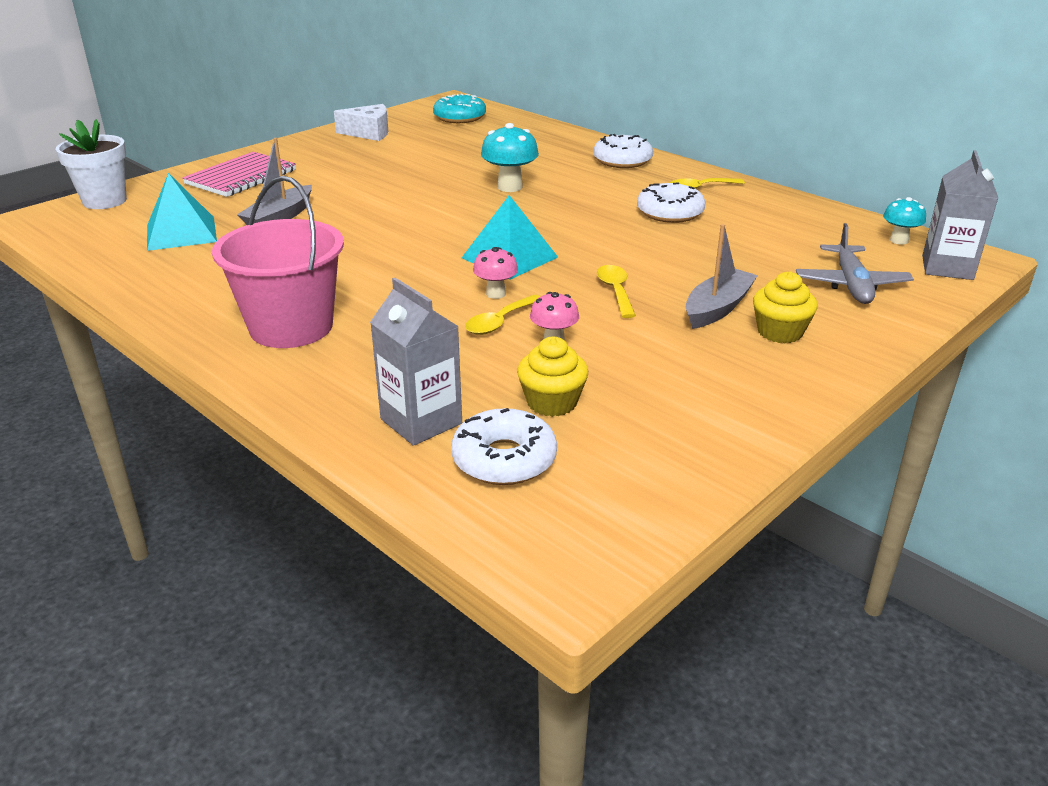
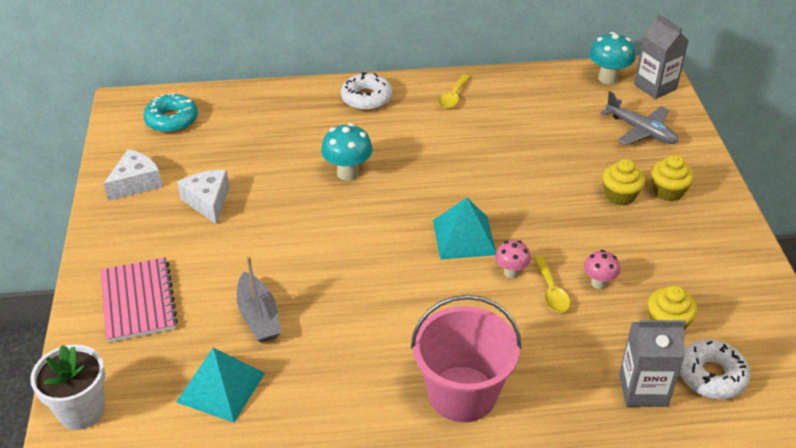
camera: 50 degrees left, 10 degrees up
yellow spoon [597,265,636,318] -> none
white donut [637,182,706,223] -> none
grey boat [686,224,758,329] -> yellow cupcake [602,159,645,205]
turquoise mushroom [883,197,926,245] -> turquoise mushroom [589,32,635,85], size x1.60
none -> white cheese [177,170,230,225]

